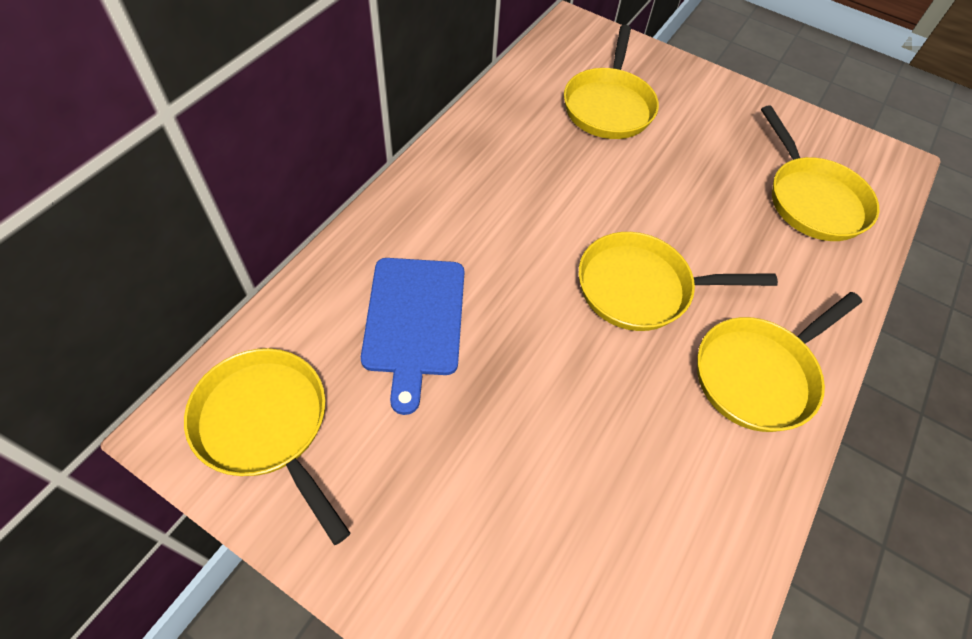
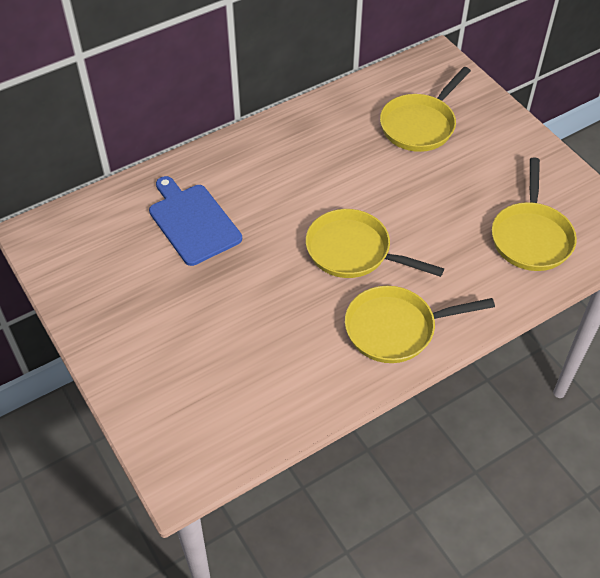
camera: 30 degrees right, 5 degrees down
yellow pan [184,348,350,545] -> none
blue cutting board [361,258,464,415] -> blue cutting board turned 120 degrees clockwise [149,176,242,266]

